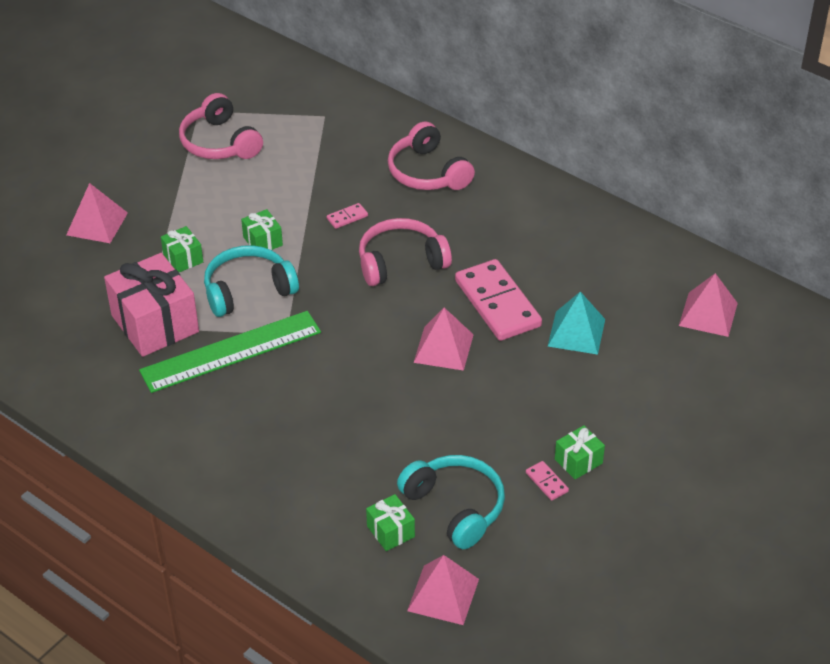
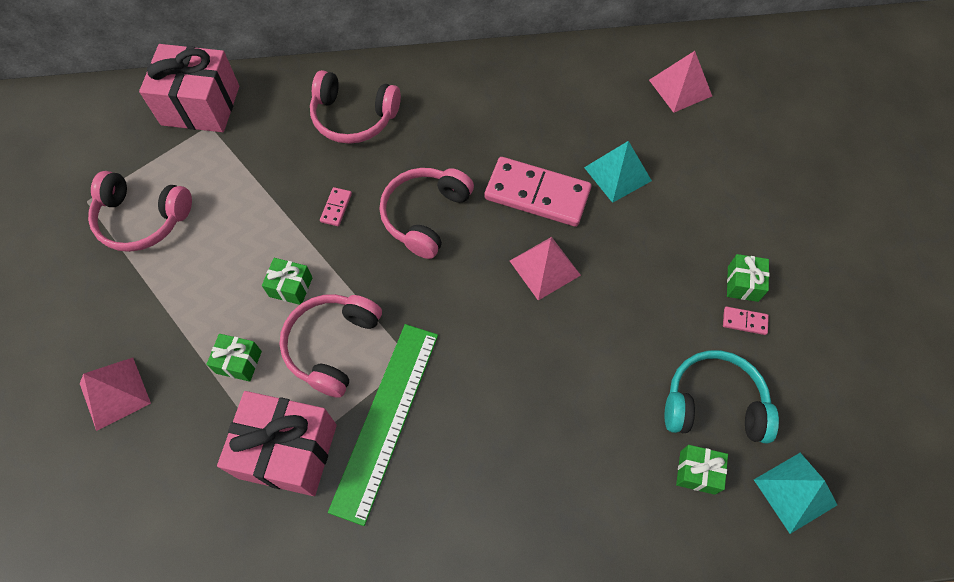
camera: 45 degrees left, 20 degrees up
turquoise headphones [204,245,299,317] -> pink headphones [279,294,382,398]
pink pyramid [407,555,479,625] -> turquoise pyramid [754,453,837,534]
none -> pink gift [139,44,239,132]

